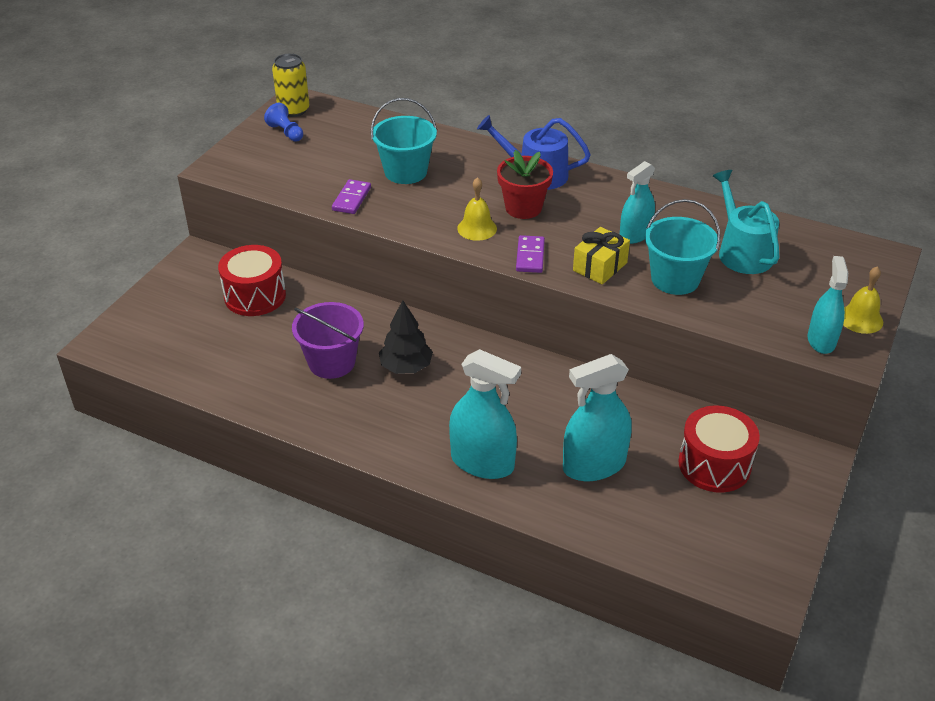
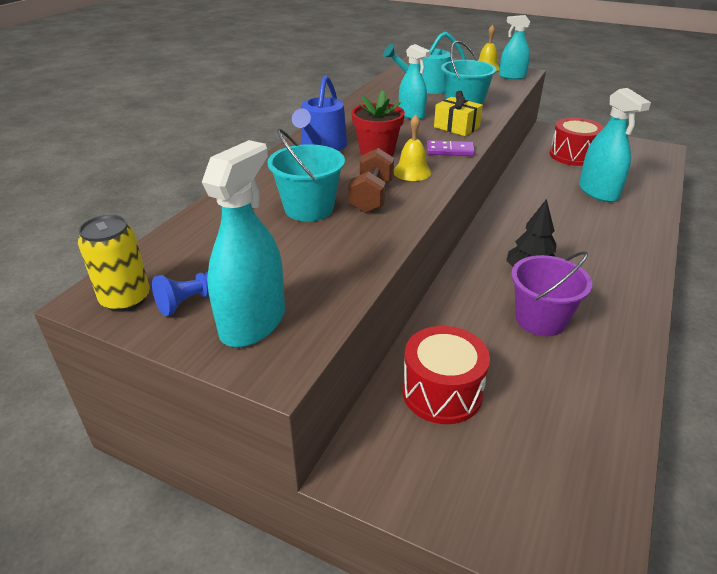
camera: 90 degrees left, 5 degrees down
purple domino [332,179,371,214] -> none
turquoise spray bottle [449,349,521,479] -> turquoise spray bottle moved to [202,140,285,347]
none -> brown dumbbell [348,148,394,213]

